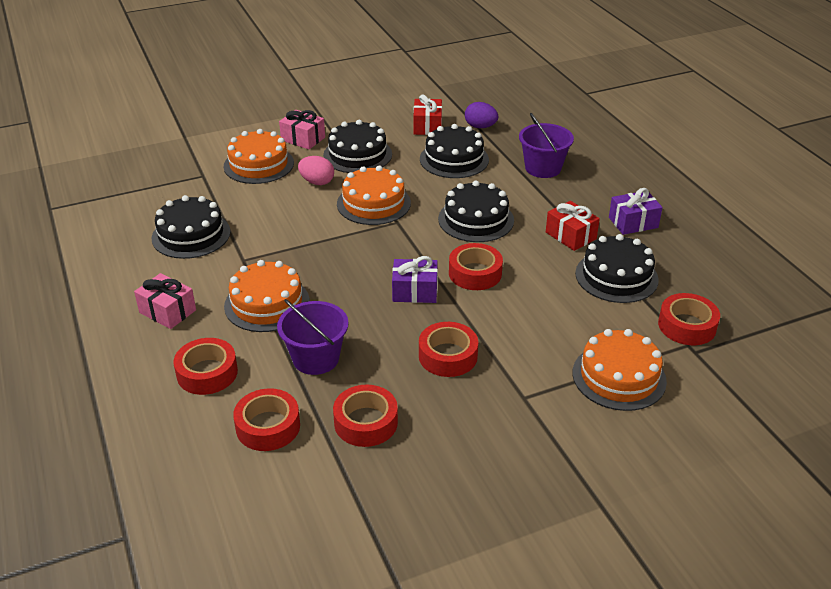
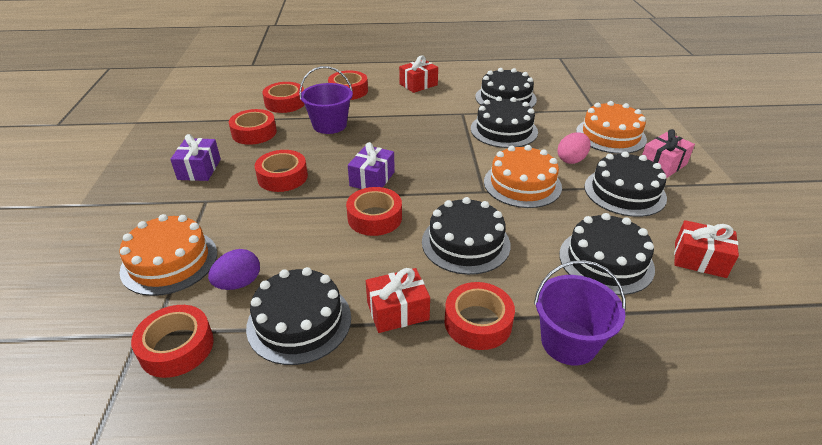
camera: 110 degrees right, 0 degrees up
pink gift [134,273,196,329] -> red gift [399,55,438,93]
orange cake [224,260,310,332] -> none
purple egg [465,102,498,128] -> purple egg moved to [208,249,260,290]
purple gift [609,188,663,235] -> purple gift moved to [170,134,221,181]
none -> red tape [445,282,515,350]
none -> black cake [471,96,538,148]

